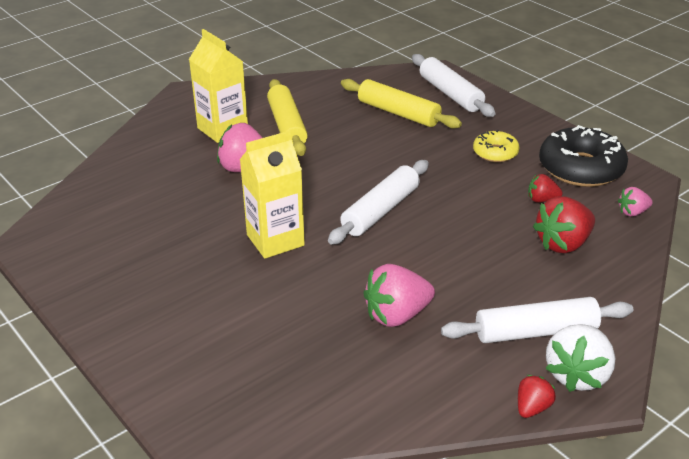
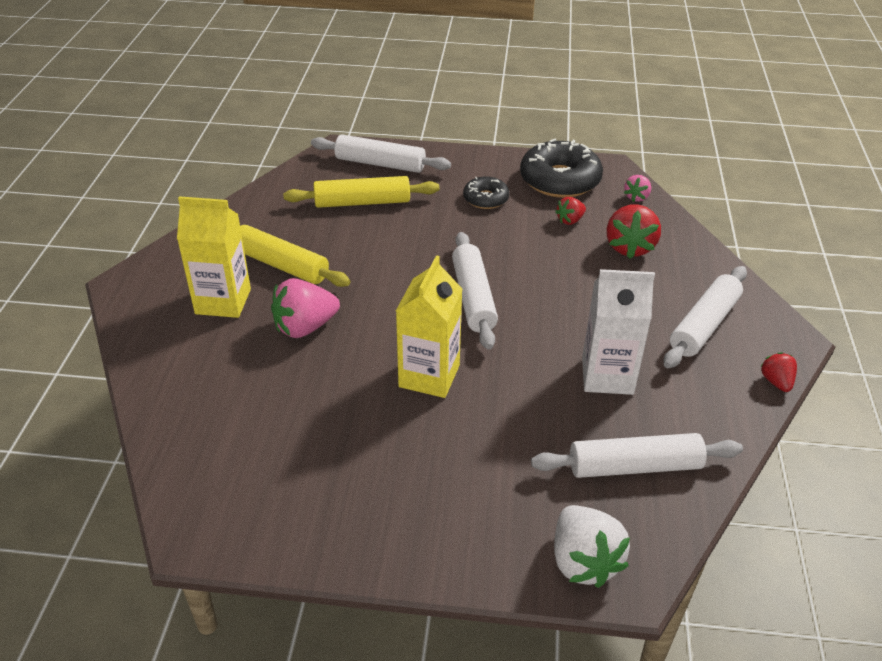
camera: 45 degrees left, 5 degrees up
pink strawberry [363,264,435,327] -> white carton [582,269,655,395]
yellow donut [473,130,520,162] -> black donut [463,177,509,209]
white strawberry [545,324,615,392] -> white strawberry moved to [554,505,630,588]
none -> white rolling pin [531,433,743,478]

